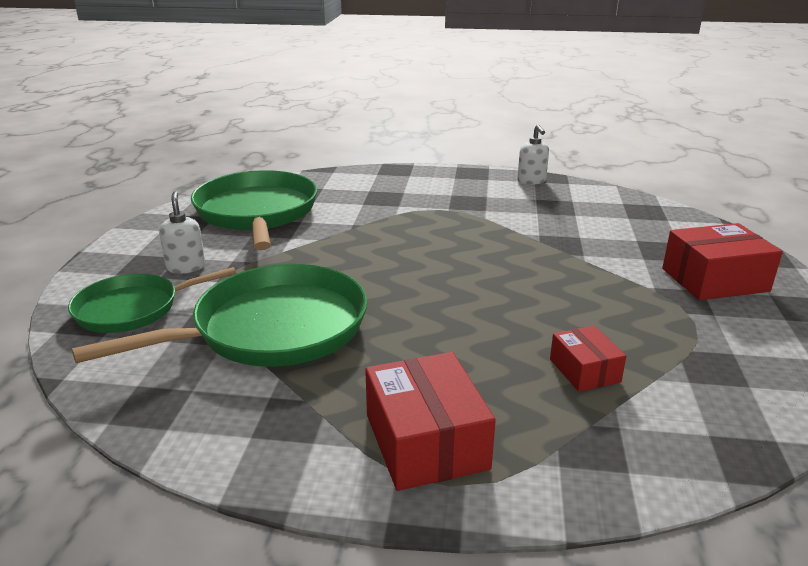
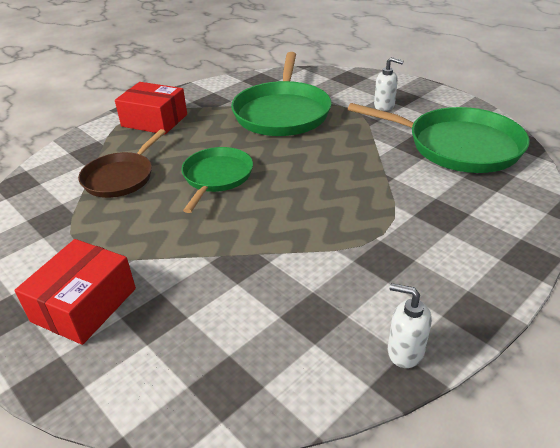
camera: 130 degrees right, 10 degrees up
green pan [68,267,236,333] -> green pan moved to [181,147,253,213]
red box [550,326,626,392] -> brown pan [78,129,166,198]

